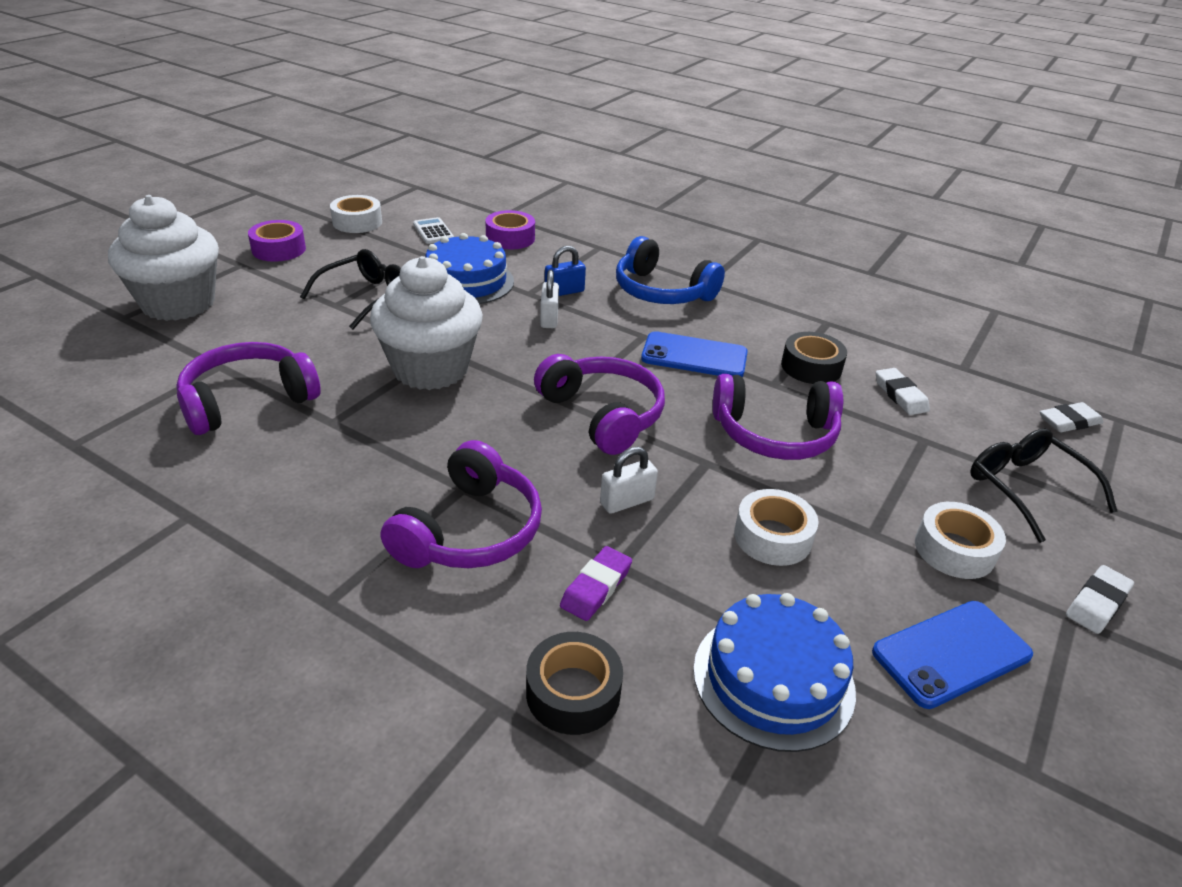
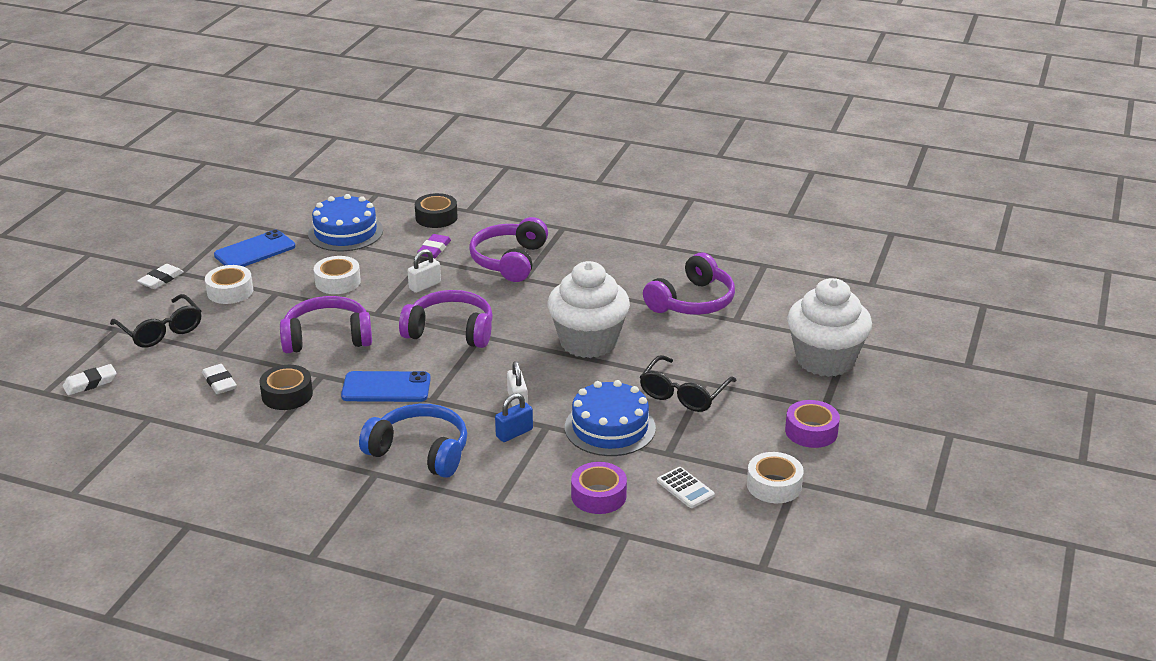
camera: 170 degrees right, 5 degrees down
purple headphones [534,354,665,455] -> purple headphones turned 150 degrees clockwise [399,290,493,348]

